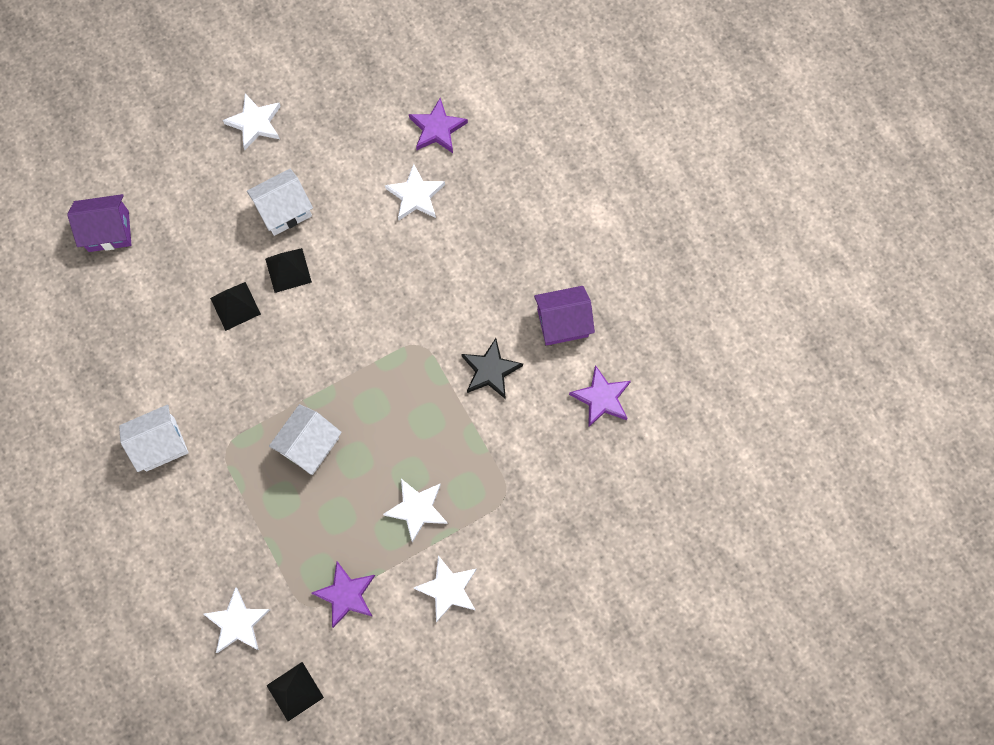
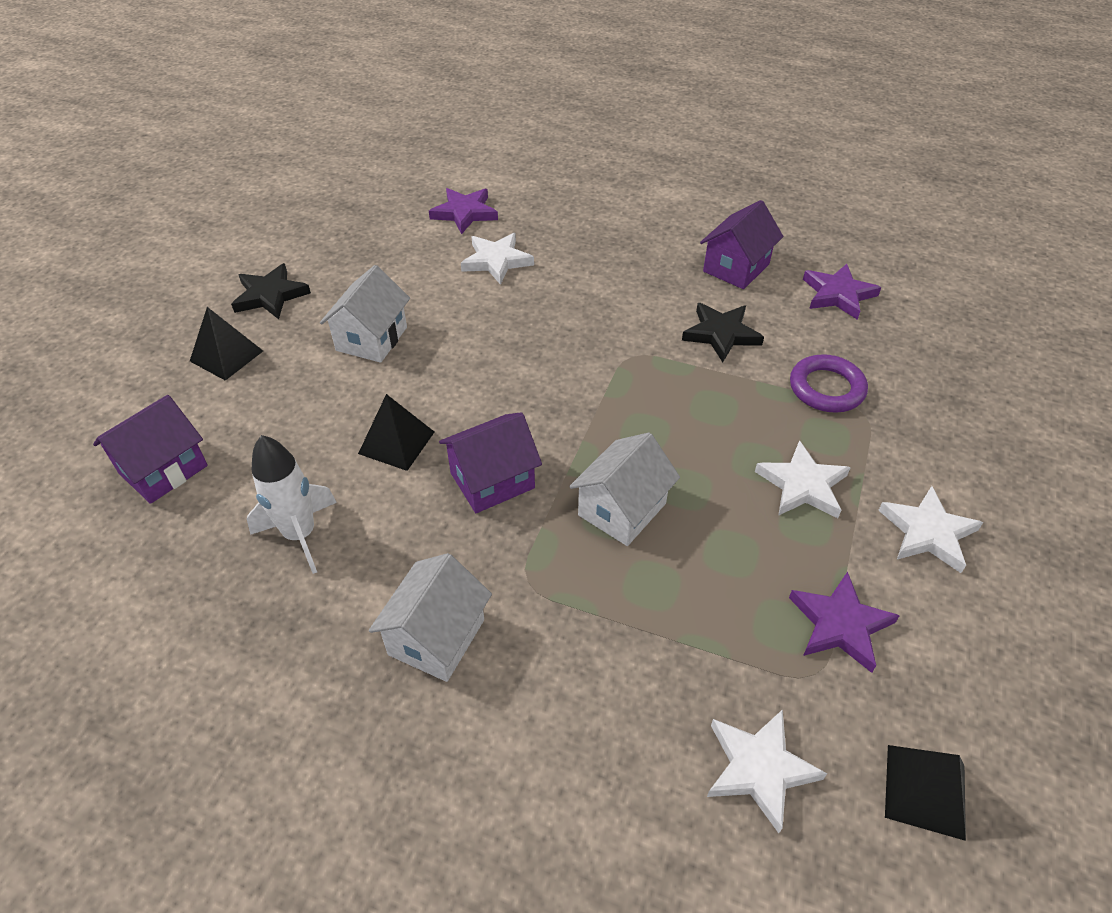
camera: 40 degrees left, 25 degrees down
white star [223,94,281,150] -> black star [231,263,311,319]
black pyramid [265,248,312,293] -> black pyramid moved to [190,307,263,381]
white house [269,404,342,475] -> white house turned 45 degrees clockwise [569,432,680,546]
none -> white rocket [246,435,337,574]
none -> purple house [439,412,542,513]
none -> purple ring [790,354,868,413]

